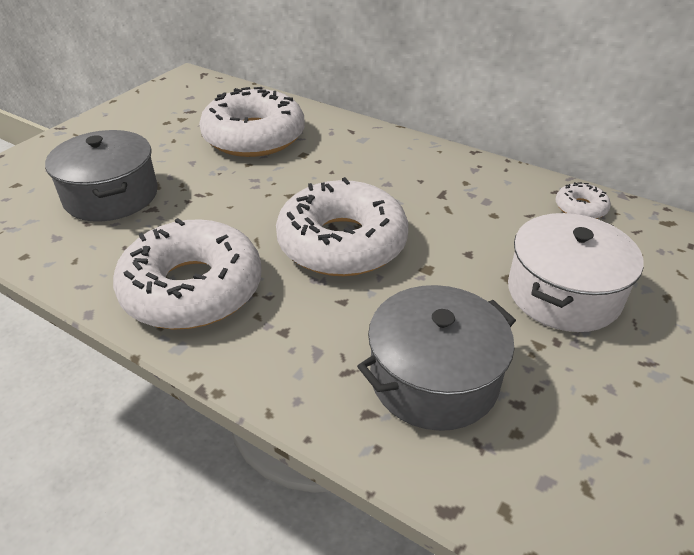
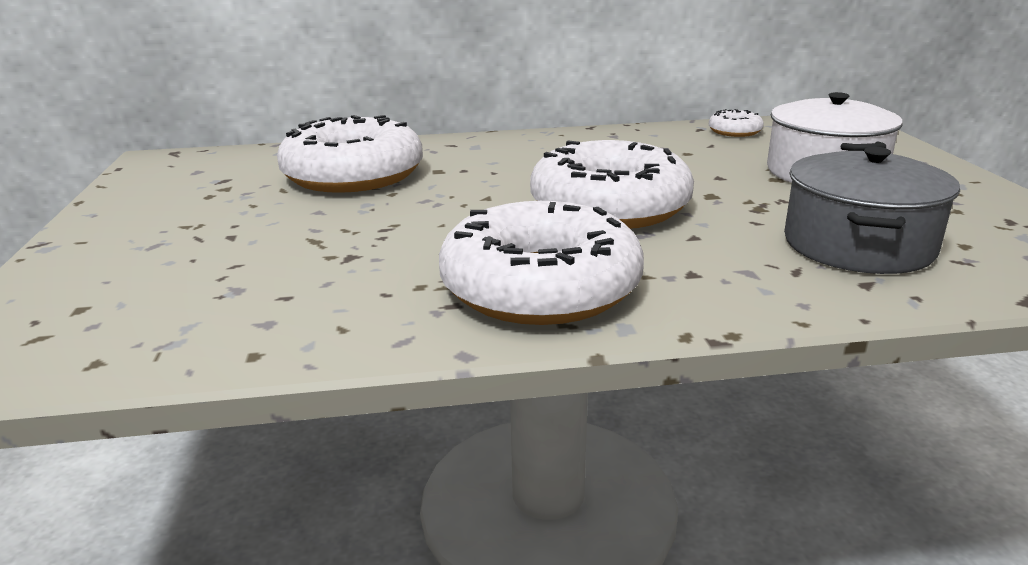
camera: 40 degrees left, 15 degrees down
grey pot [45,130,158,222] -> none

